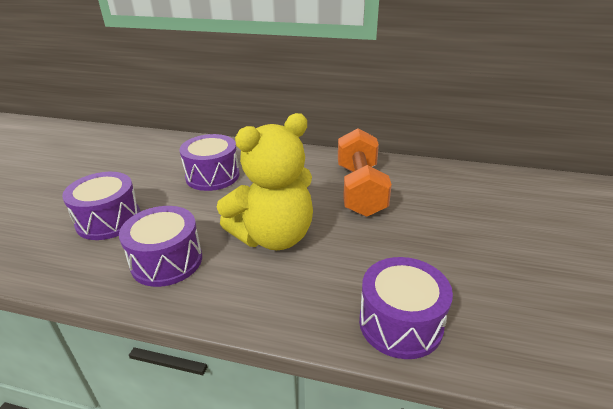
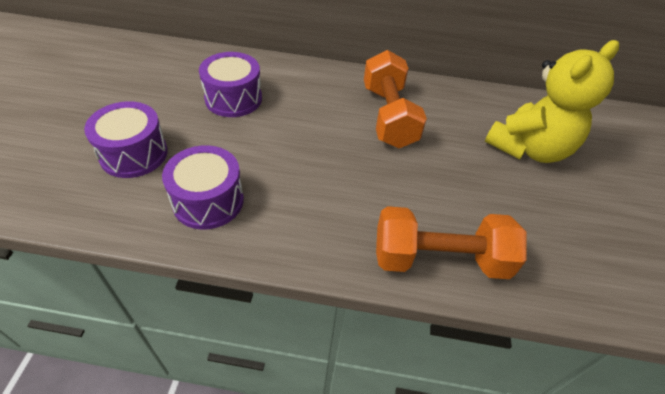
camera: 10 degrees left, 15 degrees up
yellow teddy bear [217,113,313,250] -> yellow teddy bear moved to [485,40,619,163]
purple drum [359,257,453,359] -> orange dumbbell [376,206,527,279]

